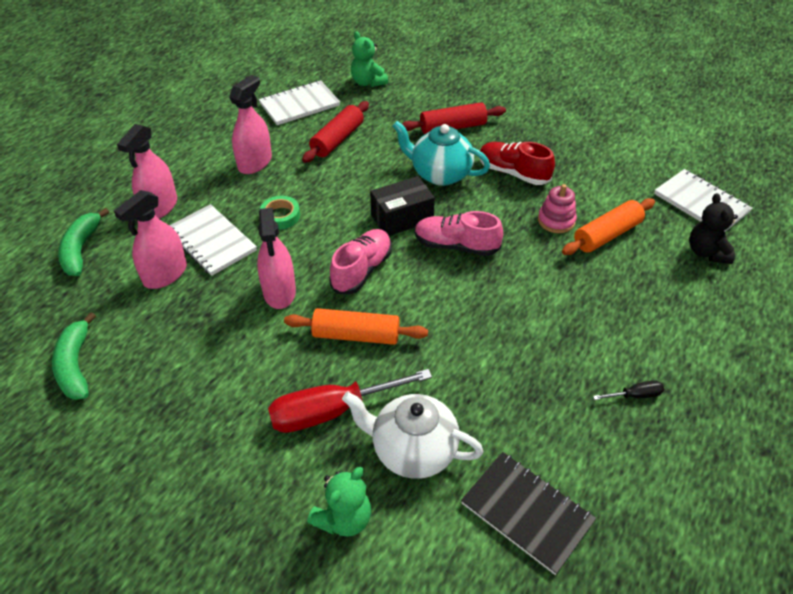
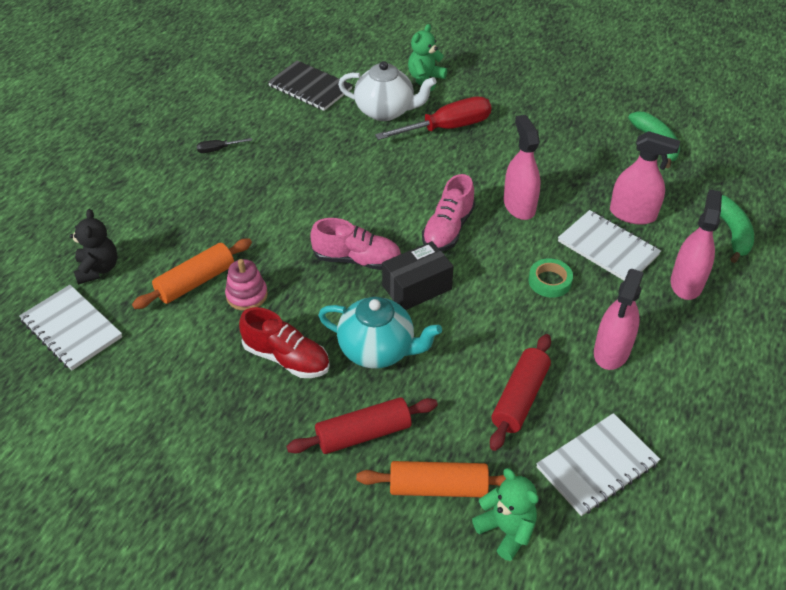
camera: 175 degrees right, 0 degrees up
pink spray bottle [114,190,187,289] -> pink spray bottle turned 75 degrees clockwise [610,131,680,225]
orange rolling pin [284,308,428,345] -> orange rolling pin moved to [356,461,517,497]

